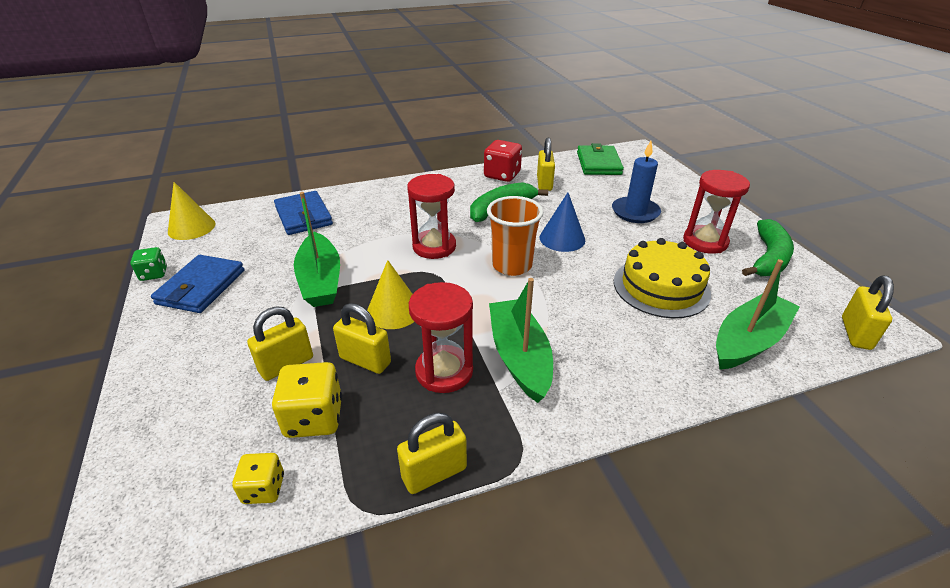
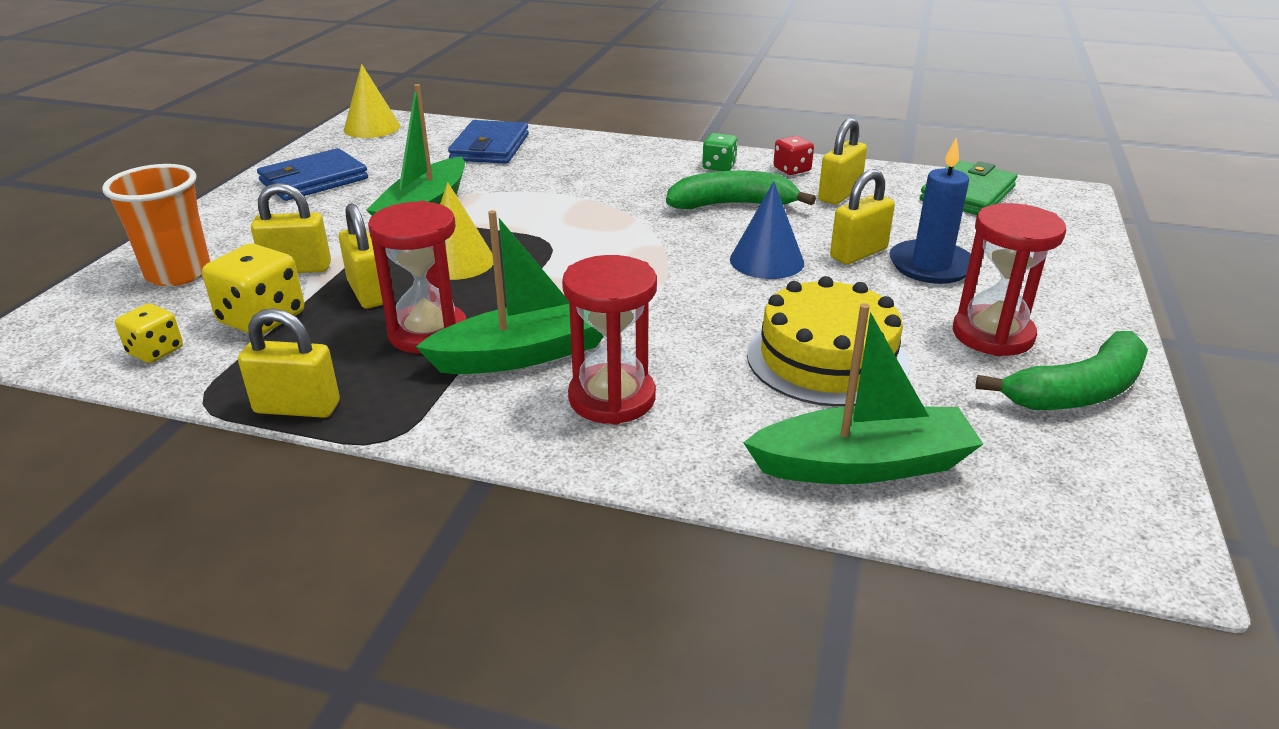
camera: 35 degrees right, 5 degrees down
green dice [130,247,167,281] -> green dice moved to [702,133,738,171]
red hourglass [407,174,456,259] -> red hourglass moved to [562,255,657,425]
red dice [484,140,522,182] -> red dice [773,136,814,175], size x0.60
orange cup [487,196,543,276] -> orange cup moved to [102,164,210,286]
green boat [489,278,553,403] -> green boat turned 45 degrees clockwise [416,210,603,374]
yellow padlock [842,275,894,350] -> yellow padlock moved to [830,169,895,264]

